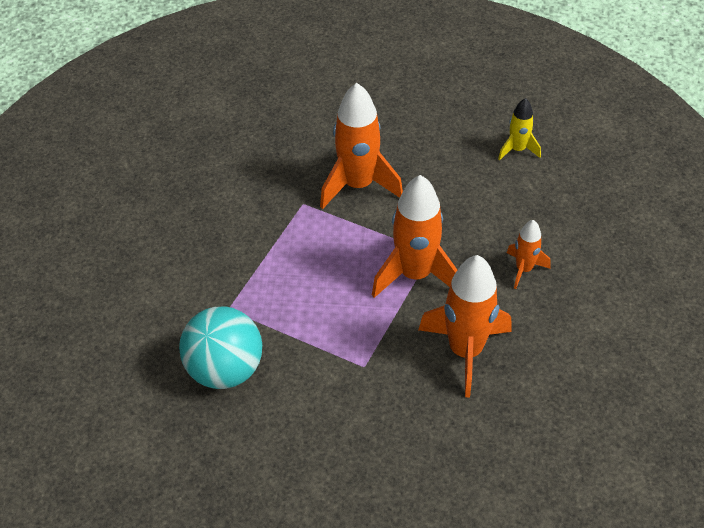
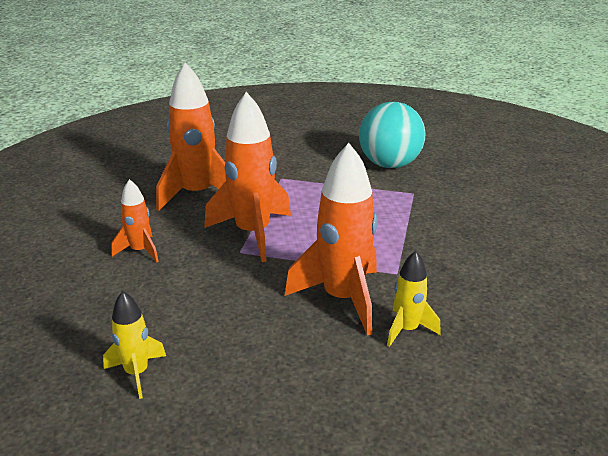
camera: 165 degrees right, 20 degrees down
none -> yellow rocket [387,251,441,347]

